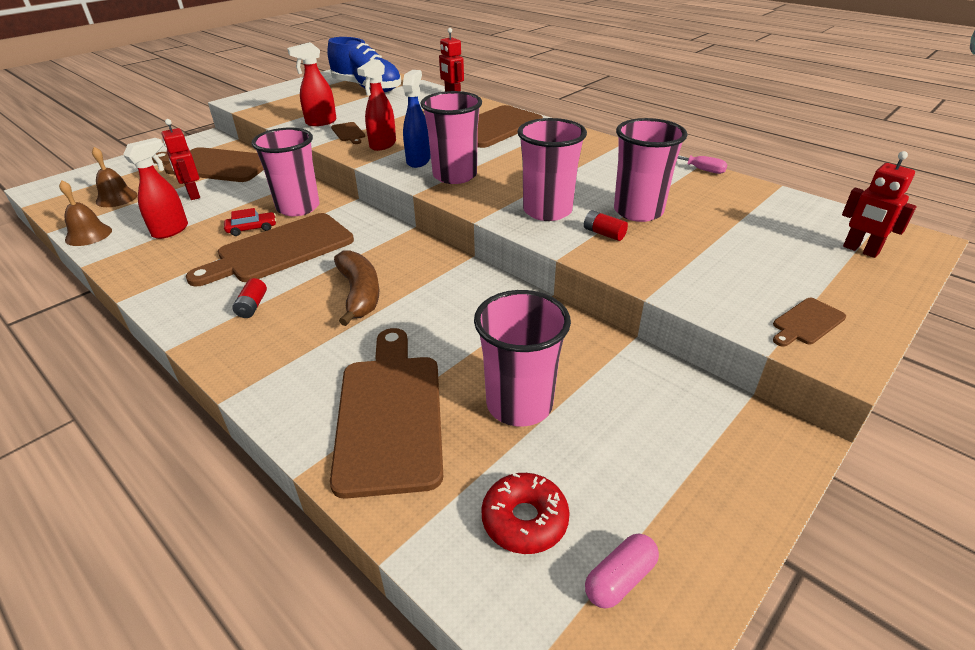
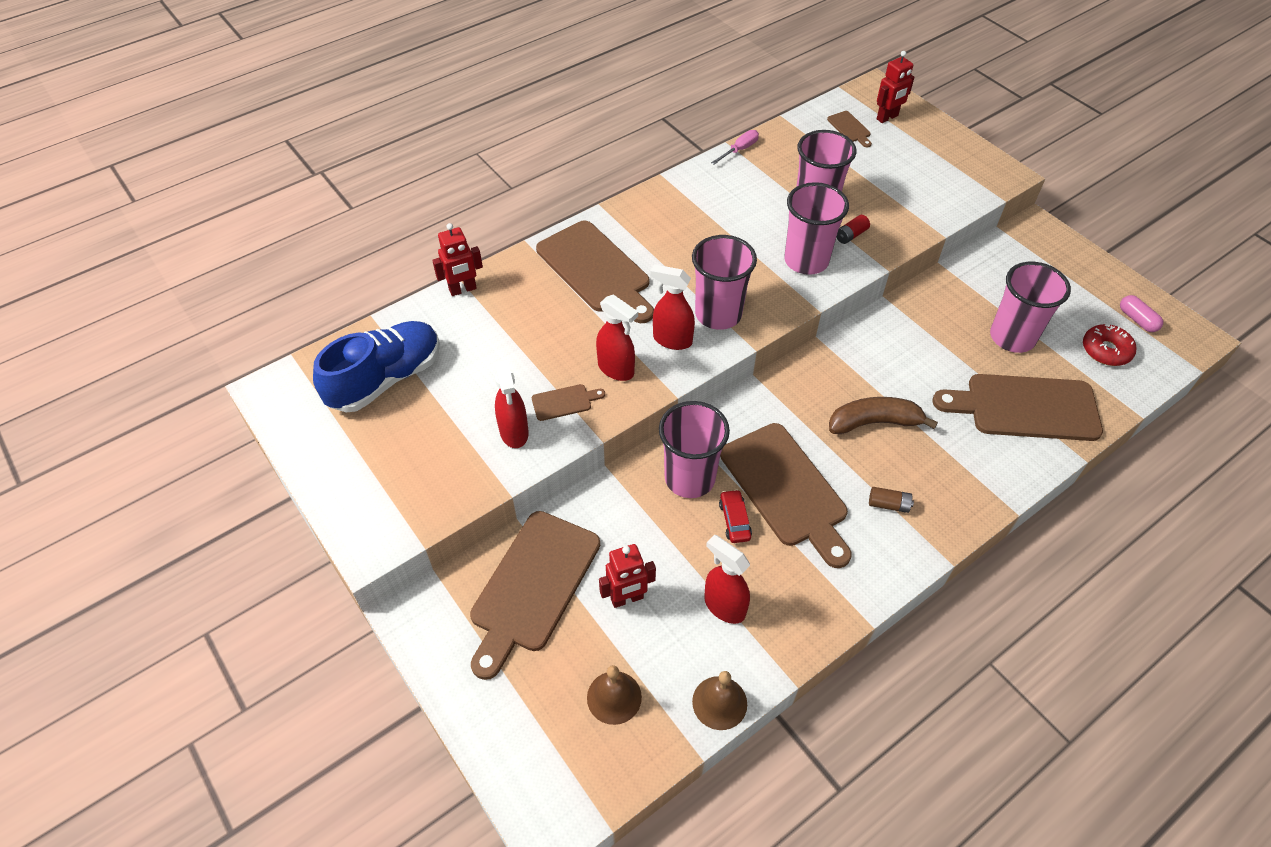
camera: 80 degrees left, 15 degrees up
red battery [232,278,267,318] -> brown battery [869,487,914,513]
blue spray bottle [403,70,431,168] -> red spray bottle [650,264,695,350]
brown cutting board [773,298,846,347] -> brown cutting board moved to [827,111,872,147]

